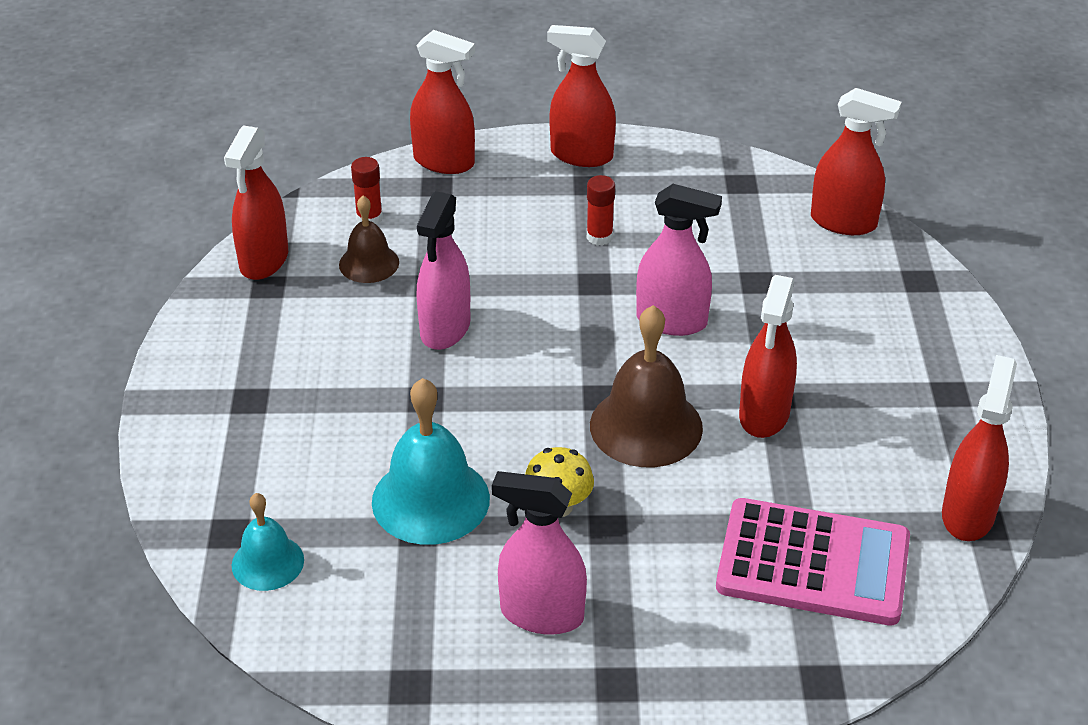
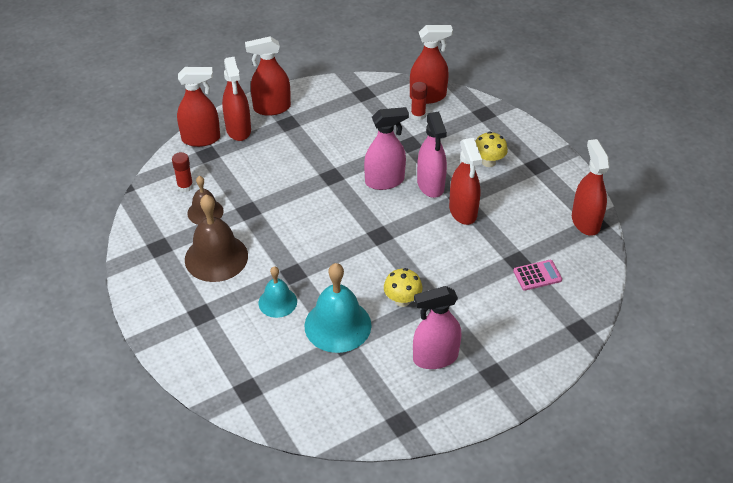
camera: 30 degrees left, 5 degrees up
red spray bottle [224,125,288,280] -> red spray bottle moved to [222,57,251,141]
turquoise bell [232,493,304,591] -> turquoise bell moved to [258,266,297,318]
pink spray bottle [417,191,470,350] -> pink spray bottle moved to [417,112,447,198]
red glue stick [587,175,615,246] -> red glue stick moved to [411,82,427,120]
brown bell [590,305,703,467] -> brown bell moved to [185,194,248,282]
pink calculator [716,498,910,625] -> pink calculator [513,260,562,291], size x0.45
none -> yellow mushroom [475,131,508,167]

